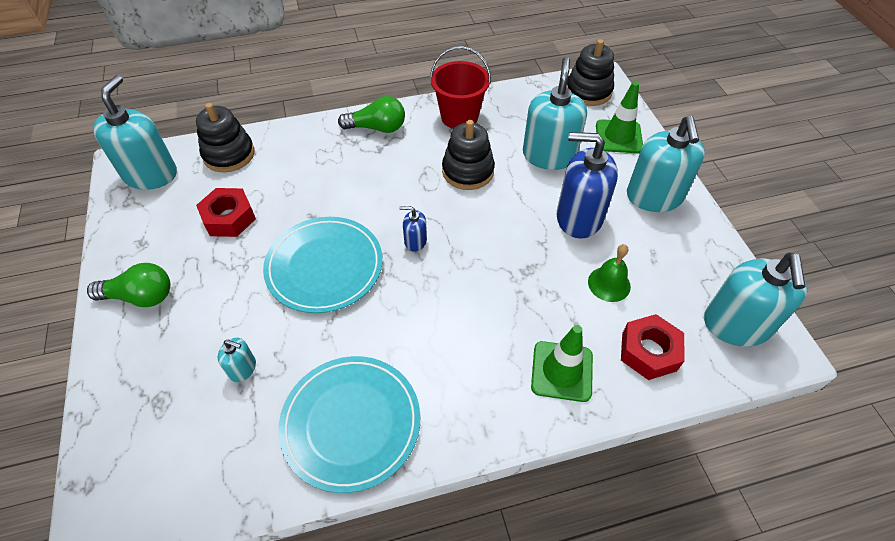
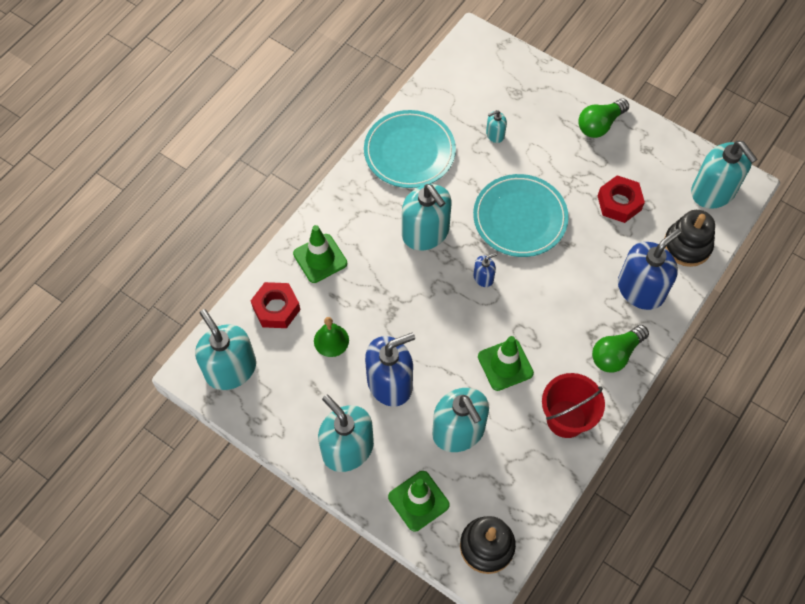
camera: 140 degrees right, 10 degrees up
black stacking toy [442,120,495,190] -> green traffic cone [478,336,534,391]
none -> turquoise soap dispenser [402,184,452,251]
none -> blue soap dispenser [618,229,681,310]

